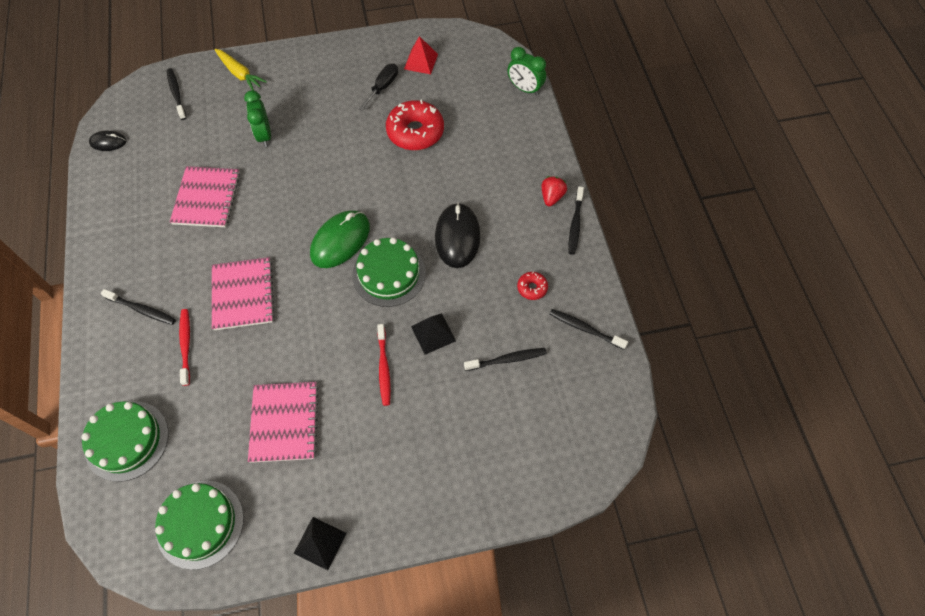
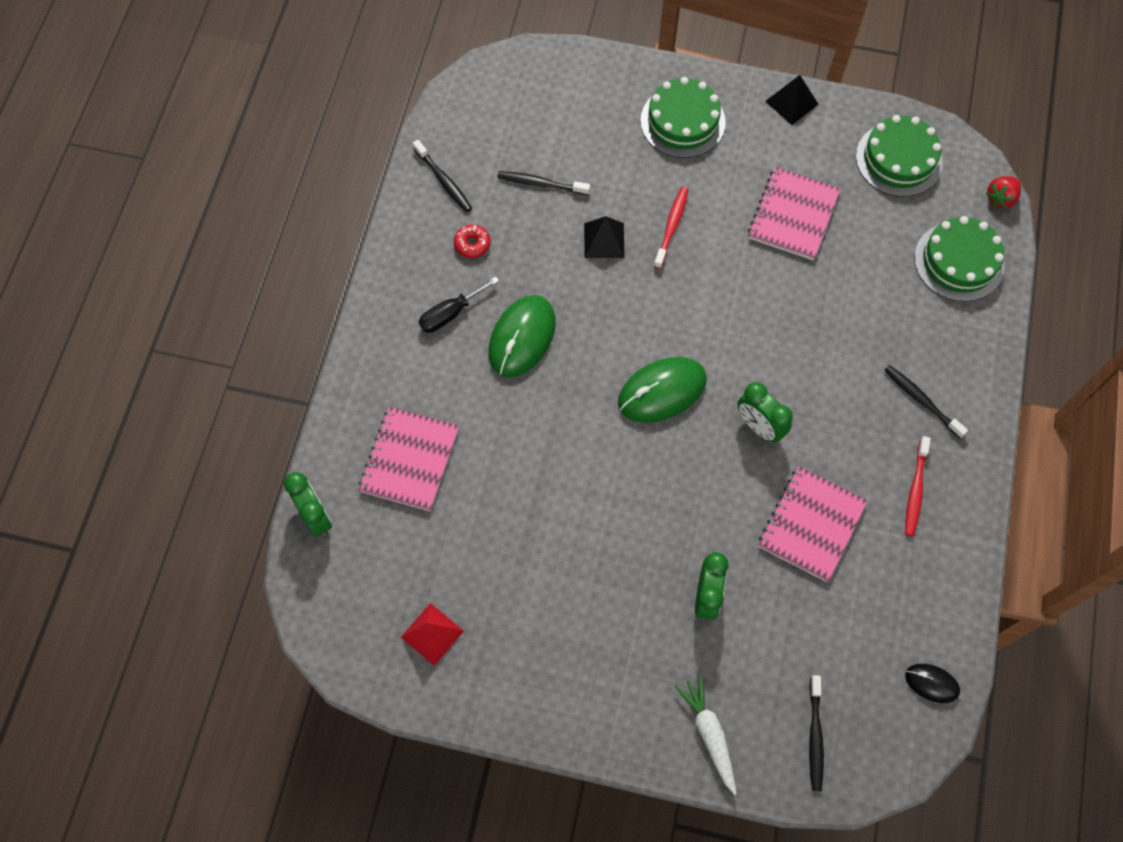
camera: 155 degrees left, 5 degrees up
red toothbrush [179,309,190,386] -> red toothbrush moved to [905,436,931,537]
pink notebook [212,257,275,330] -> pink notebook moved to [358,407,459,511]
yellow carrot [215,49,267,90] -> white carrot [675,675,737,795]
green cake [352,237,426,307] -> green cake moved to [640,77,726,158]
black screwdriver [359,63,398,111] -> black screwdriver moved to [419,276,499,333]
red donut [386,99,444,150] -> none
black mouse [435,202,481,268] -> green mouse [488,295,556,378]
red strawberry [541,176,567,206] -> red strawberry moved to [986,176,1021,209]
black toothbrush [569,186,584,255] -> none
none -> green clock [737,382,793,442]

